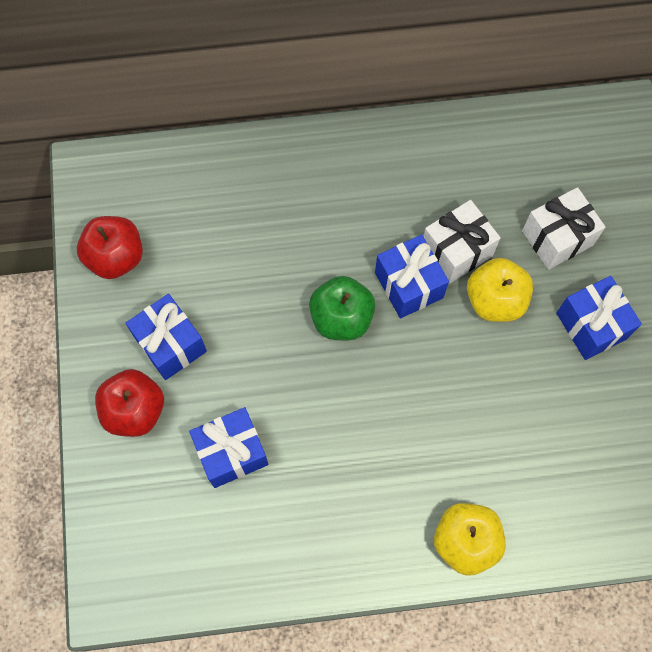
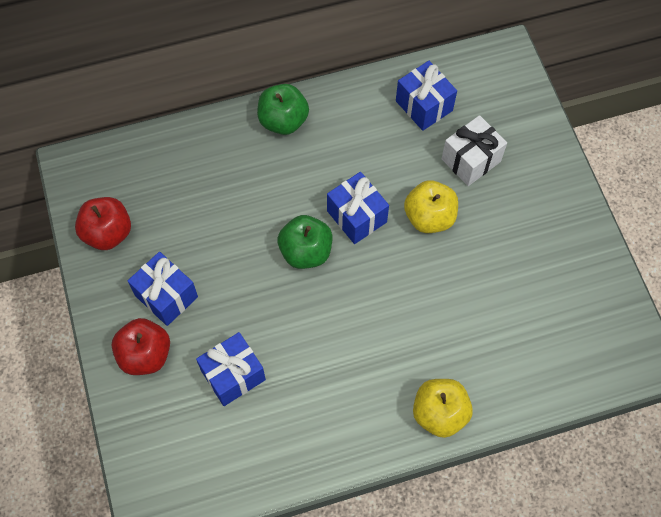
camera: 10 degrees left, 5 degrees down
white gift [423,200,501,284] -> none
blue gift [556,276,642,360] -> blue gift moved to [396,61,457,131]
none -> green apple [257,84,309,135]

